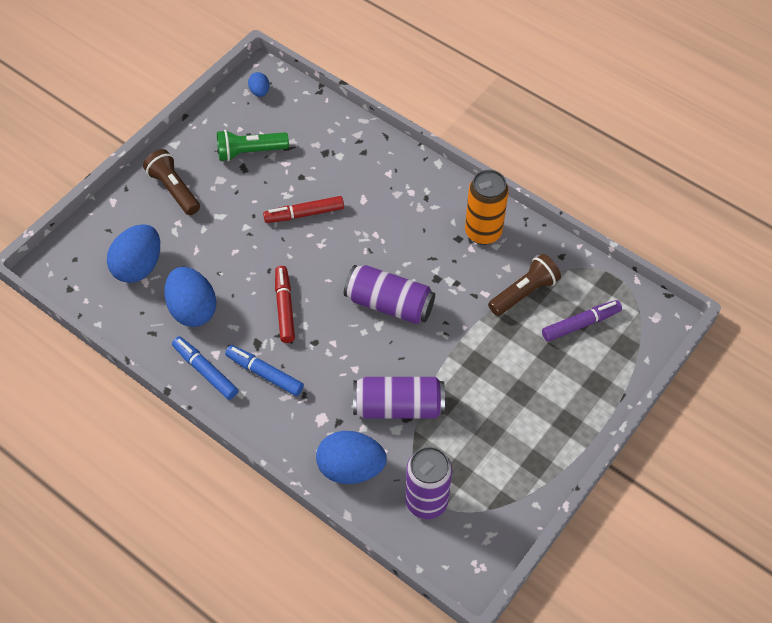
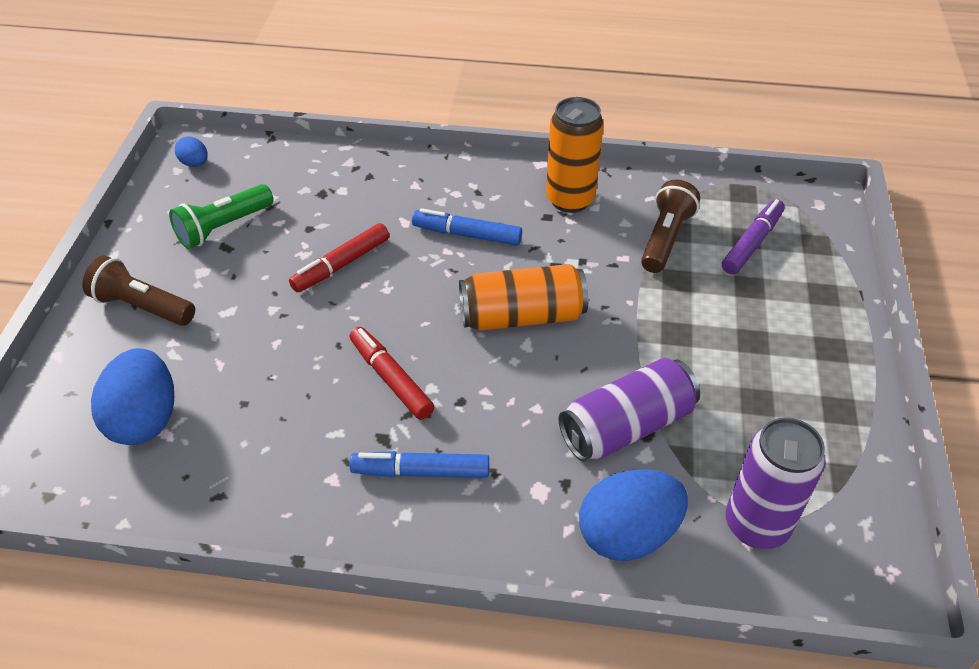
camera: 30 degrees left, 10 degrees down
blue egg [164,267,217,327] -> none
blue marker [172,336,238,400] -> blue marker moved to [412,208,522,246]
purple can [344,265,435,324] -> orange can [459,264,588,331]

